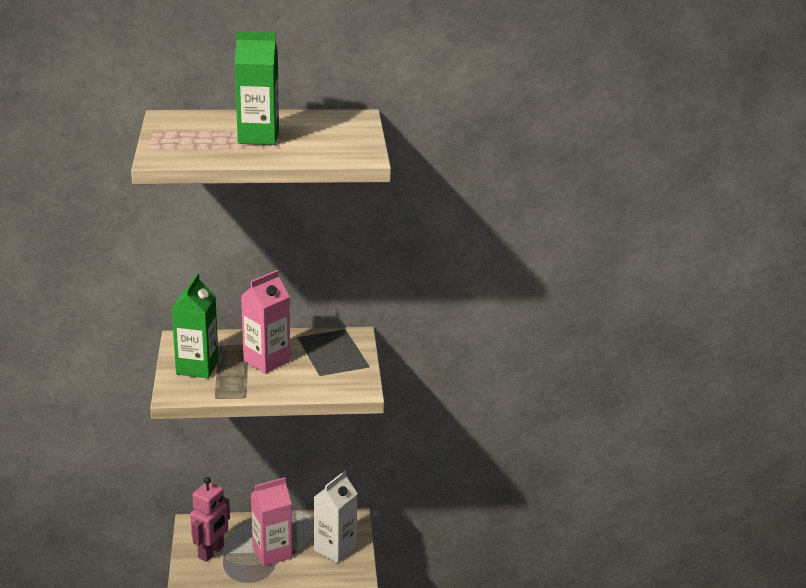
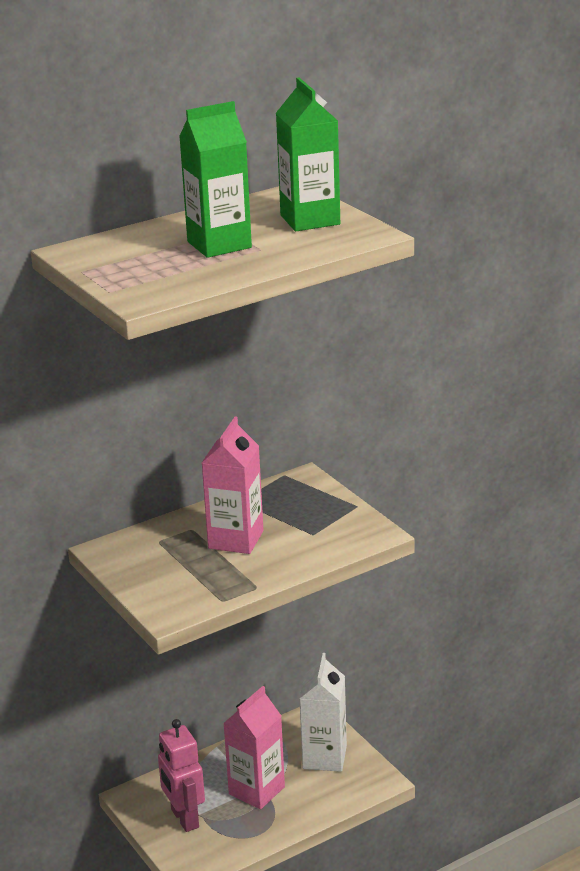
camera: 25 degrees left, 0 degrees up
green carton [172,273,219,378] -> green carton moved to [276,77,340,231]
pink robot [190,477,230,562] -> pink robot turned 150 degrees clockwise [158,719,205,832]

